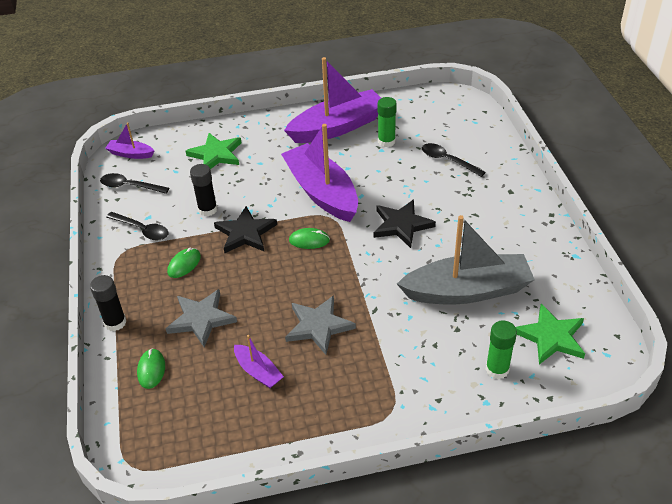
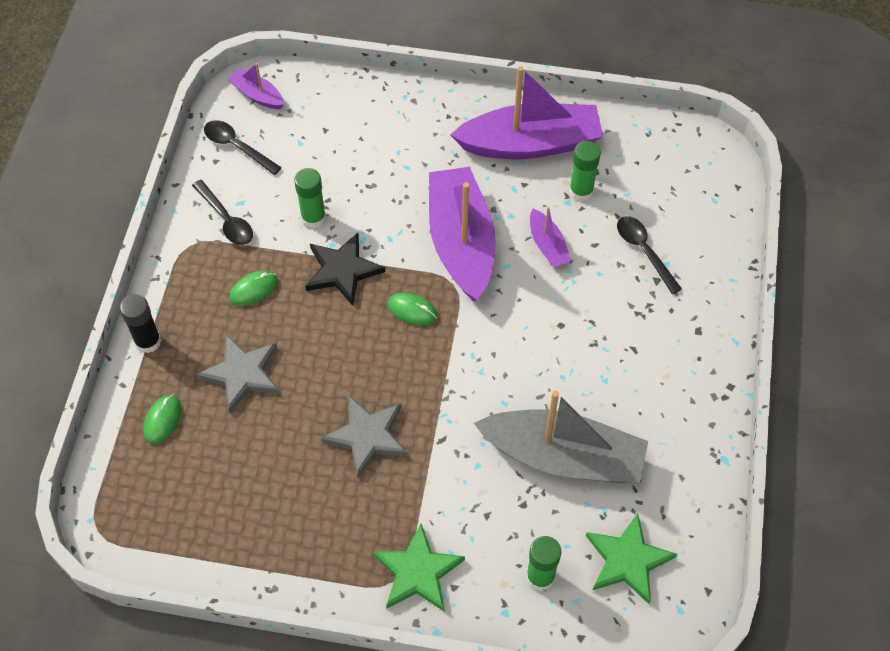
camera: 20 degrees right, 15 degrees up
green star [186,133,242,169] -> green star moved to [373,523,465,611]
black glue stick [190,164,217,216] -> green glue stick [294,168,326,228]
purple boat [234,335,284,388] -> purple boat moved to [530,207,571,267]
black star [374,199,436,248] -> none

